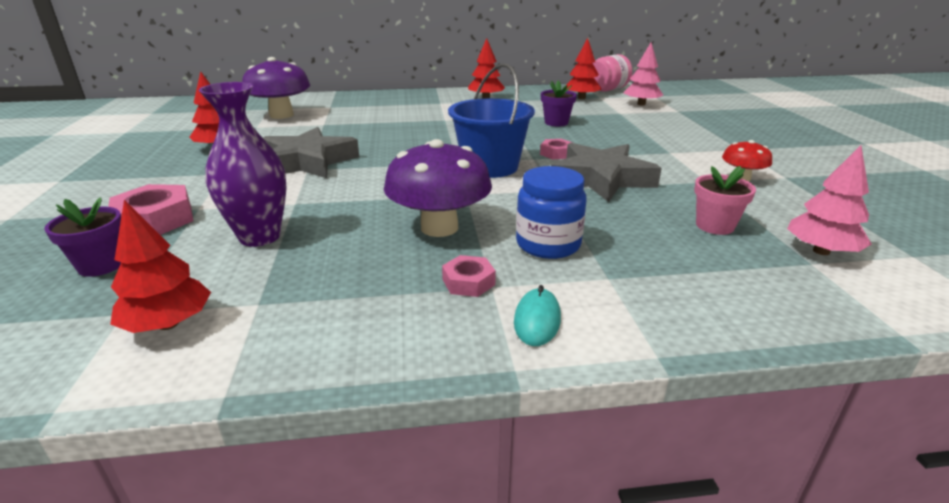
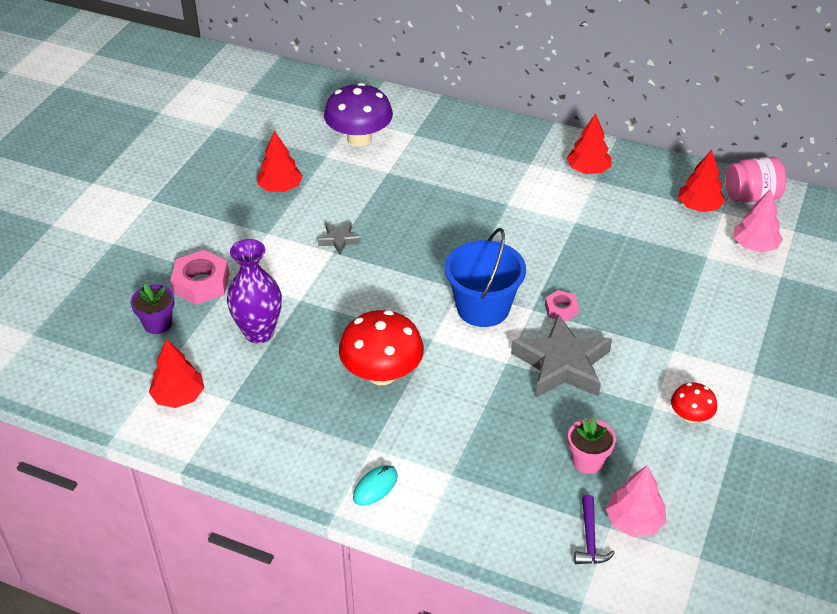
camera: 30 degrees right, 15 degrees up
grey star [263,127,359,178] -> grey star [318,222,361,254], size x0.47
purple mushroom [384,139,492,237] -> red mushroom [339,310,424,385]
pink nut [442,255,496,297] -> none
blue jar [516,166,587,259] -> none
purple flower pot [541,80,577,126] -> none
none -> purple hammer [574,495,615,564]

